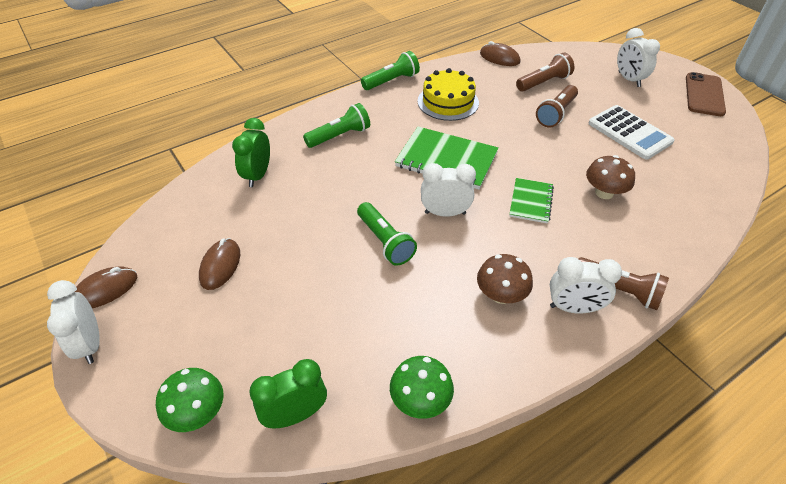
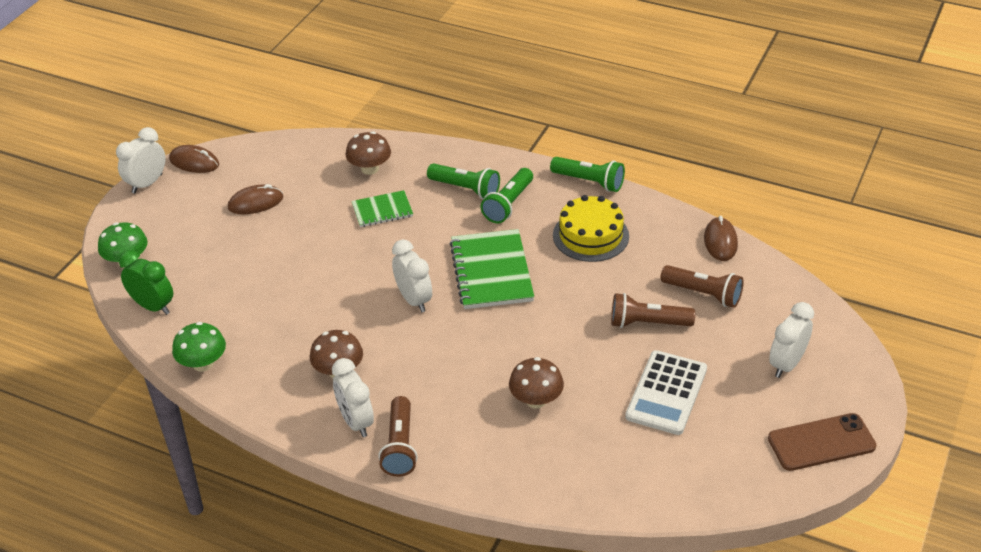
camera: 60 degrees right, 5 degrees down
green clock [232,118,270,187] -> brown mushroom [346,131,391,175]
green flashlight [357,202,417,266] -> green flashlight moved to [480,168,533,223]
green notebook [509,178,554,224] -> green notebook moved to [352,190,413,227]

